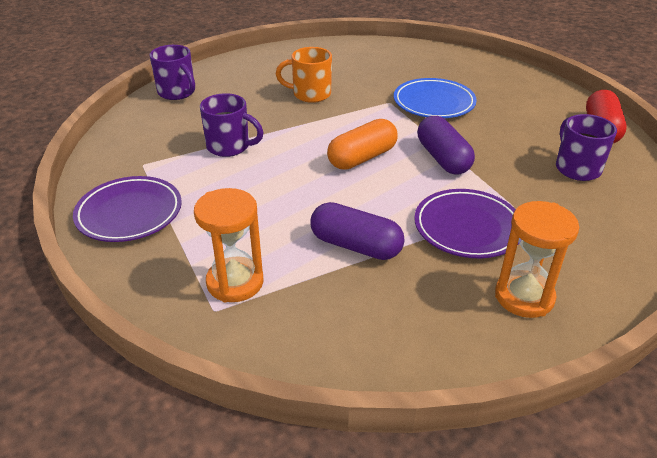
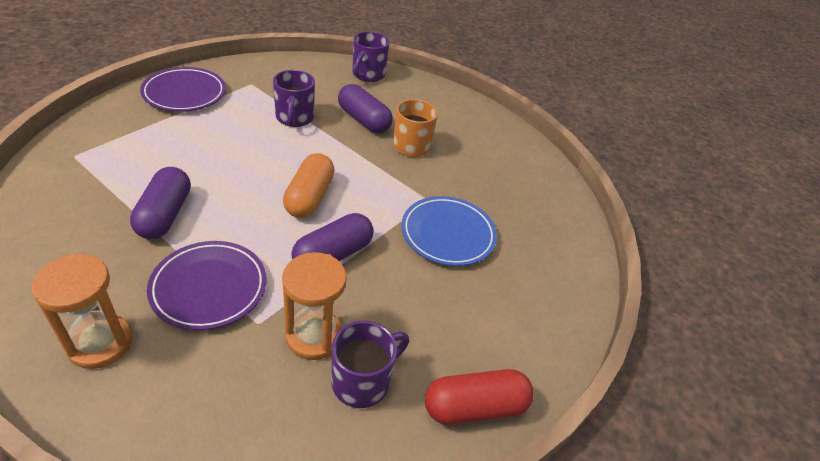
camera: 60 degrees right, 5 degrees up
orange hourglass [194,188,264,302] -> orange hourglass moved to [282,252,347,360]
orange capsule [327,119,398,170] -> orange capsule turned 75 degrees clockwise [283,153,335,218]
none -> purple capsule [338,84,393,133]

